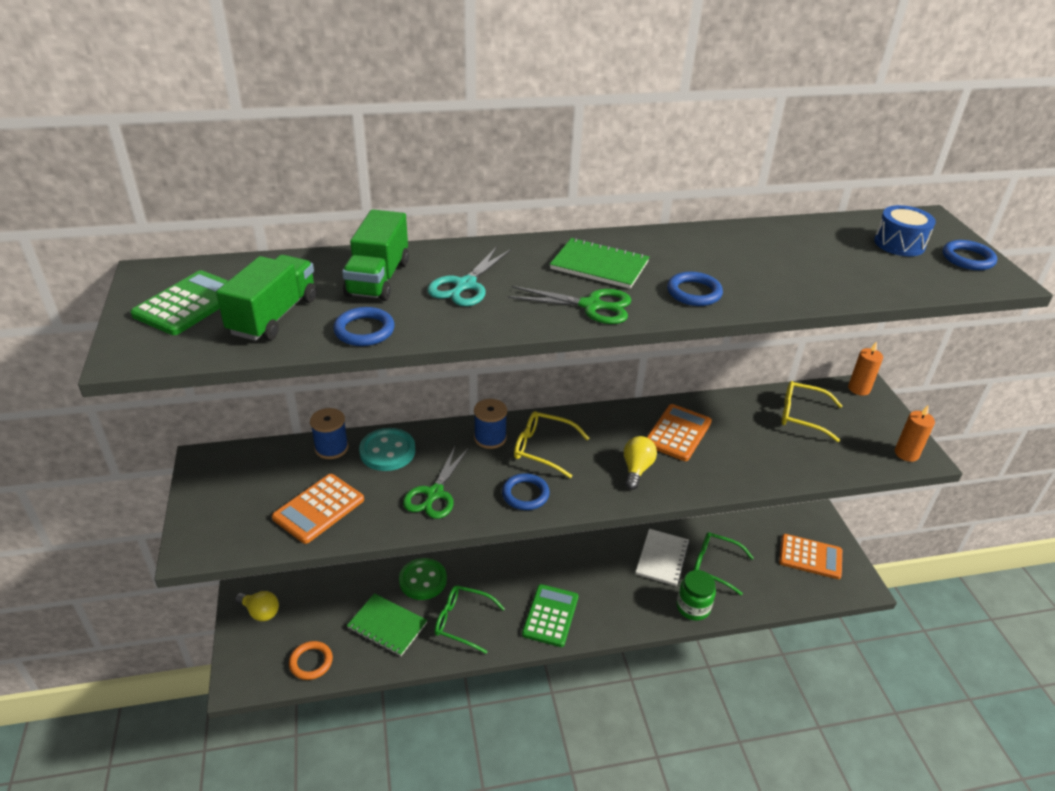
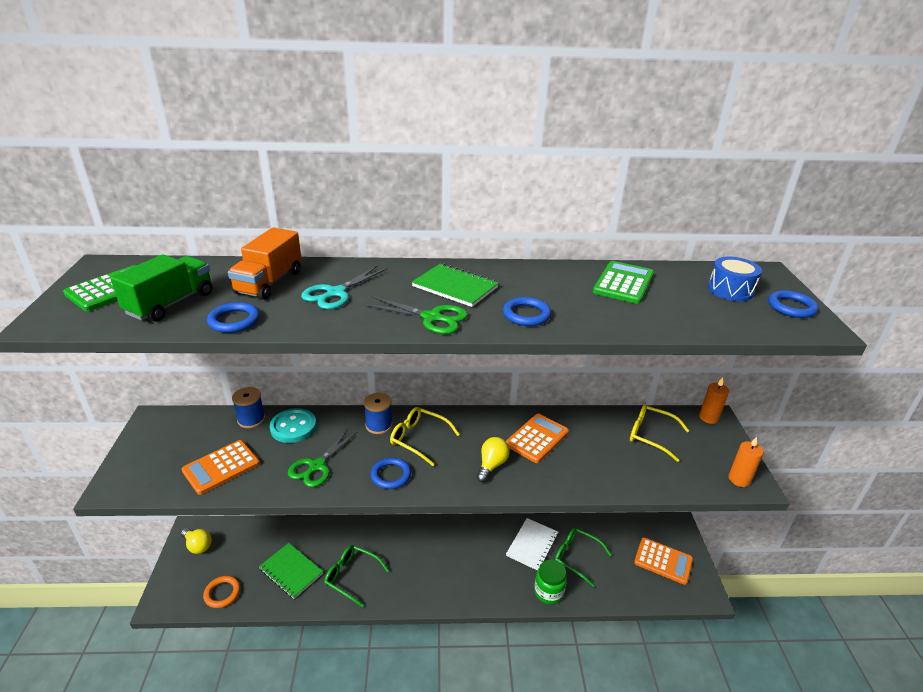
camera: 10 degrees right, 5 degrees down
green truck [342,209,409,301] -> orange truck [228,227,302,300]
green button [399,558,447,600] -> none
green calculator [522,584,578,647] -> green calculator moved to [593,261,654,304]

